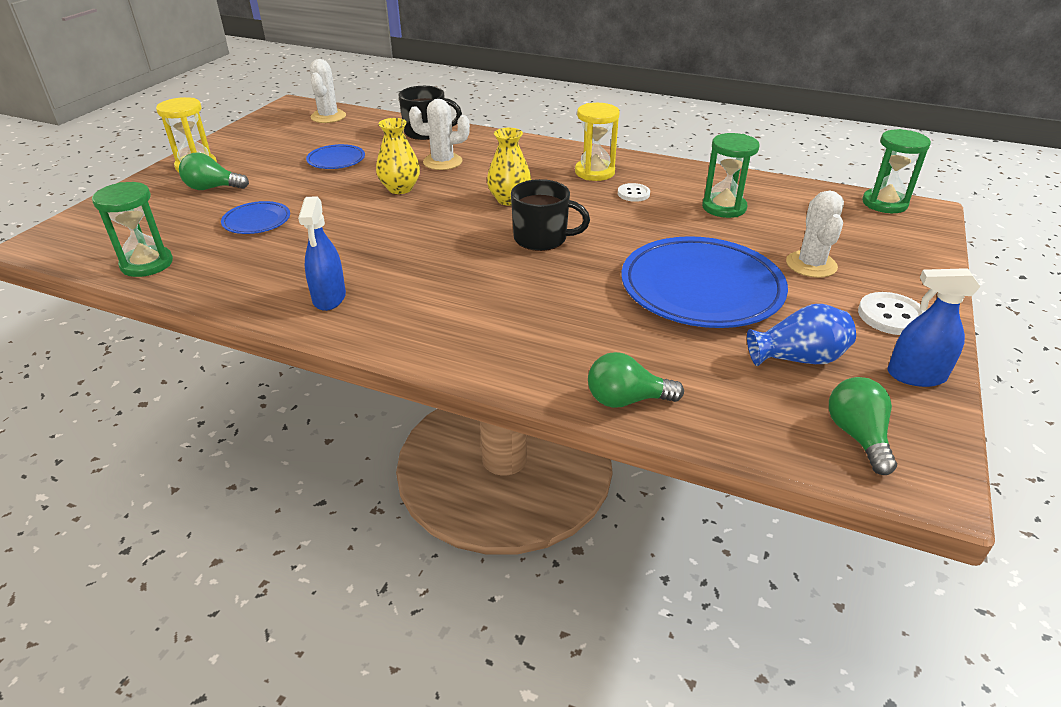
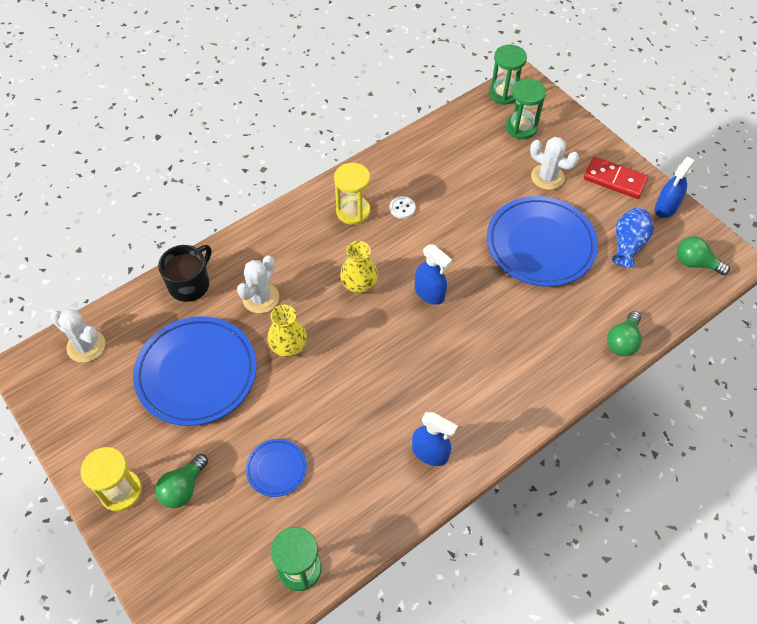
camera: 60 degrees left, 20 degrees up
blue plate [306,144,365,169] -> blue plate [133,316,257,426], size x2.13
black mug [511,179,590,251] -> blue spray bottle [415,244,452,305]
green hourglass [702,133,760,218] -> green hourglass moved to [506,79,546,139]
white button [858,292,925,335] -> red domino [584,157,648,199]

